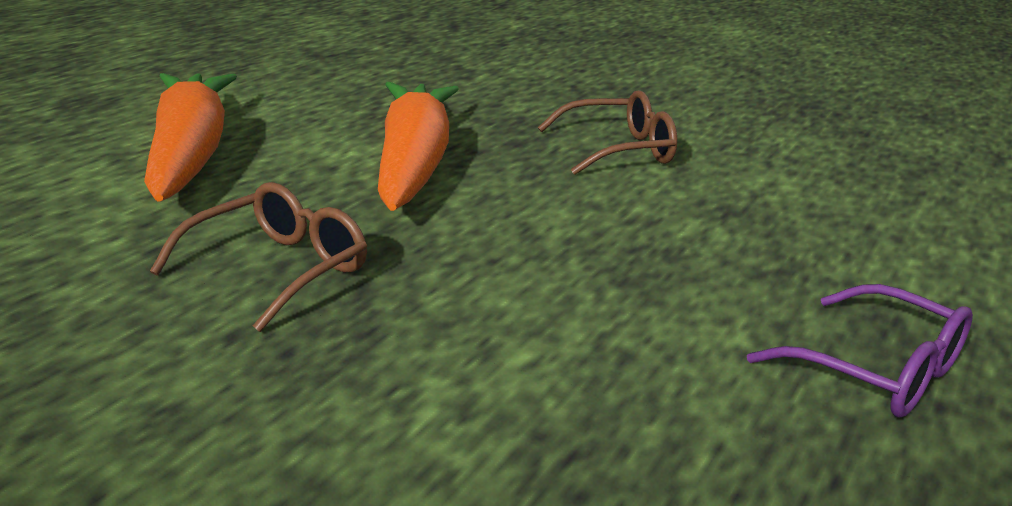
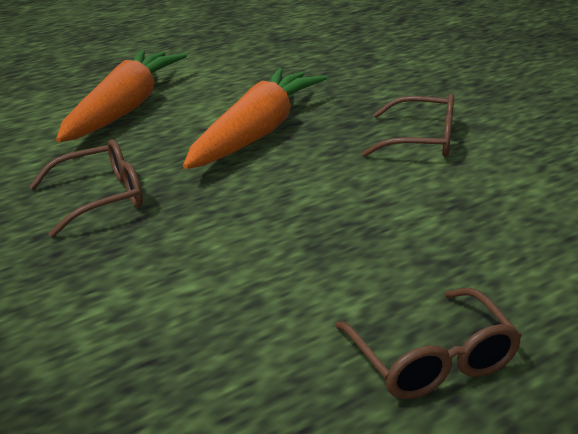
camera: 30 degrees right, 5 degrees up
purple glasses [747,284,973,418] -> brown glasses [335,288,522,399]

